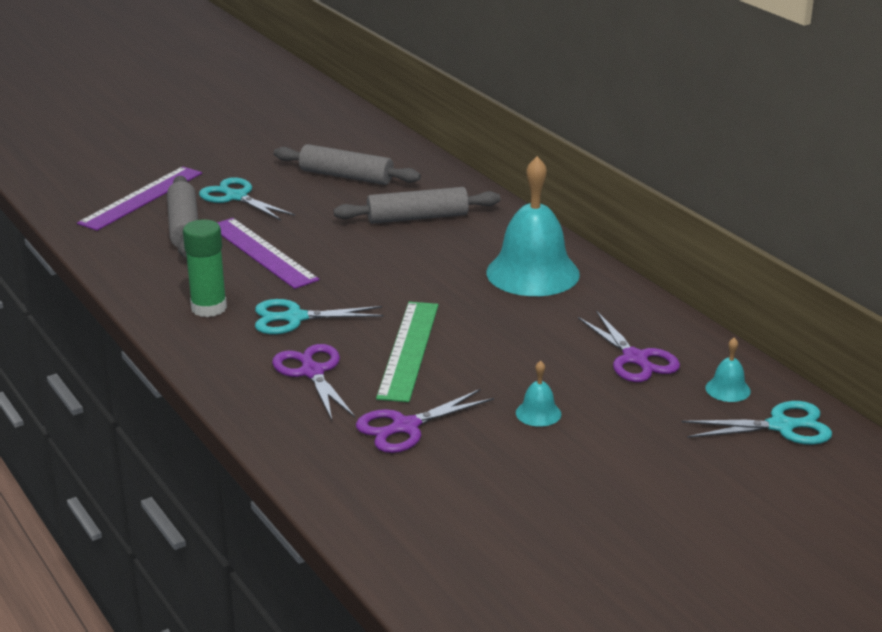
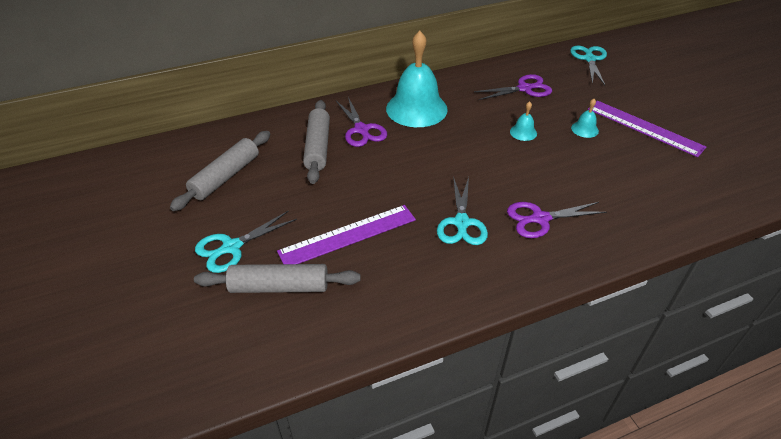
camera: 80 degrees left, 15 degrees up
purple ruler [77,167,202,231] -> purple ruler moved to [588,101,706,157]
green glue stick [183,219,227,317] -> none
purple scissors [356,389,494,453] -> purple scissors moved to [336,97,387,147]
green ruler [376,302,439,402] -> none
turquoise bell [705,338,751,402] -> turquoise bell moved to [510,101,537,141]

